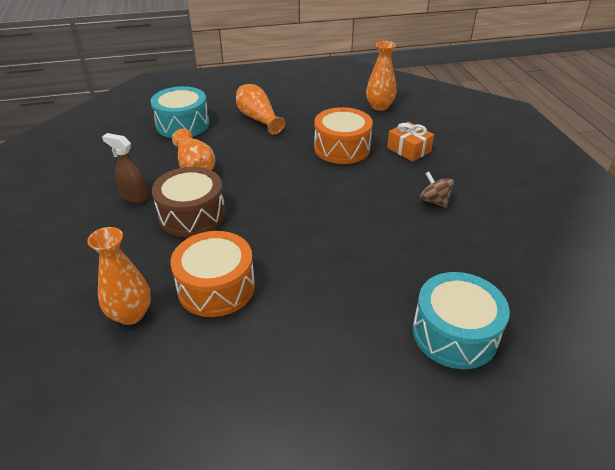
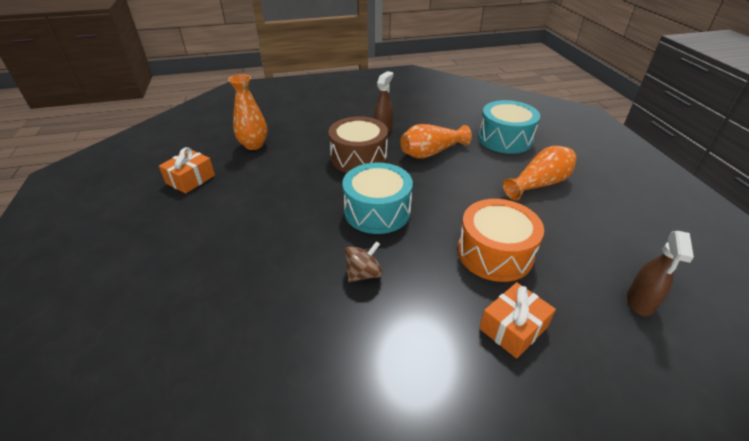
camera: 90 degrees right, 0 degrees up
orange drum [170,231,255,317] -> none
orange vase [366,41,396,111] -> brown spray bottle [627,231,694,316]
turquoise drum [413,272,510,369] -> turquoise drum moved to [343,163,413,234]
brown spinning top [420,172,454,208] -> brown spinning top moved to [345,241,383,282]
none -> orange gift [159,147,215,194]

